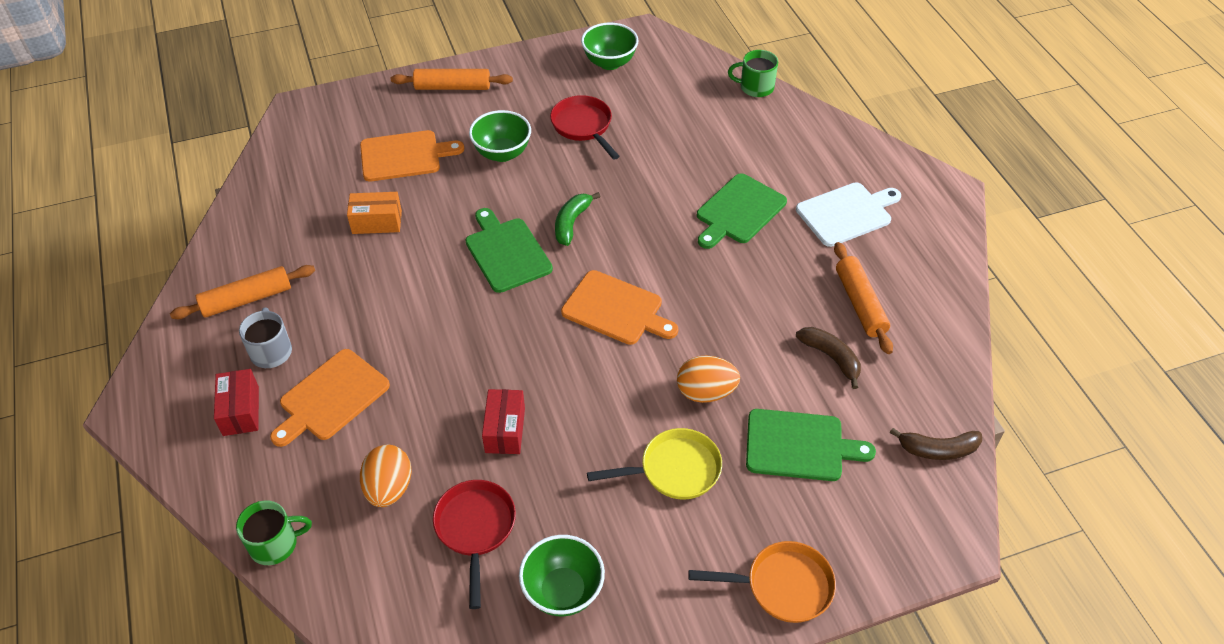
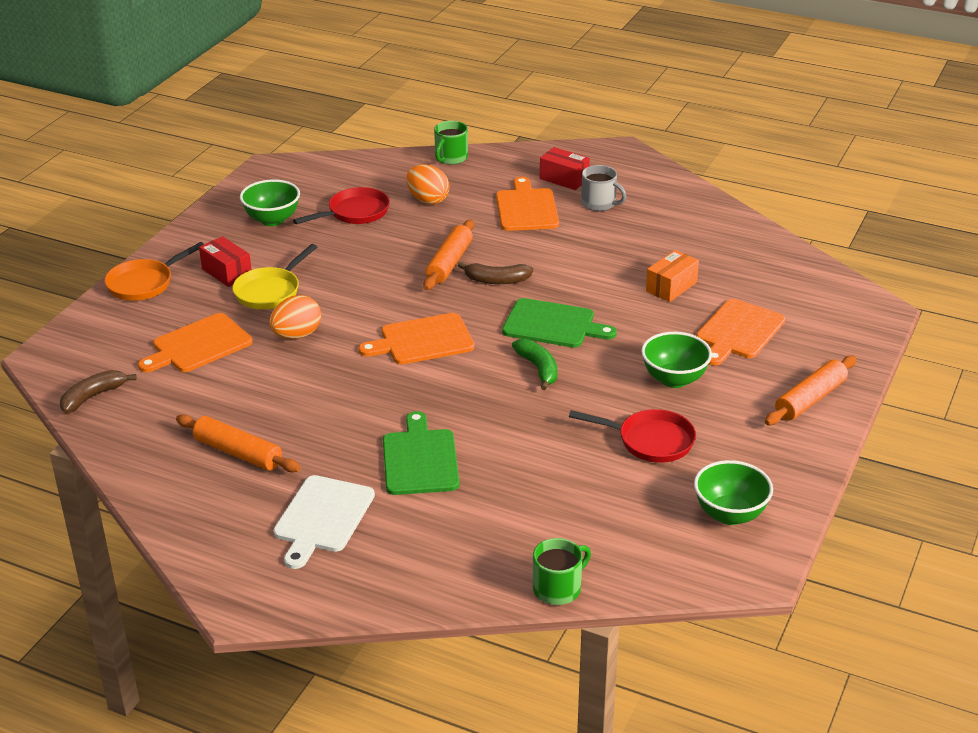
camera: 135 degrees right, 15 degrees down
orange rolling pin [170,265,315,319] -> orange rolling pin moved to [423,219,474,290]
red pan [433,480,516,609] -> red pan turned 75 degrees counterclockwise [293,187,390,224]
red box [482,389,525,454] -> red box moved to [199,236,251,287]
green cutting board [746,409,876,481] -> orange cutting board [138,313,252,372]
brown banana [796,327,861,389] -> brown banana moved to [458,262,533,284]

